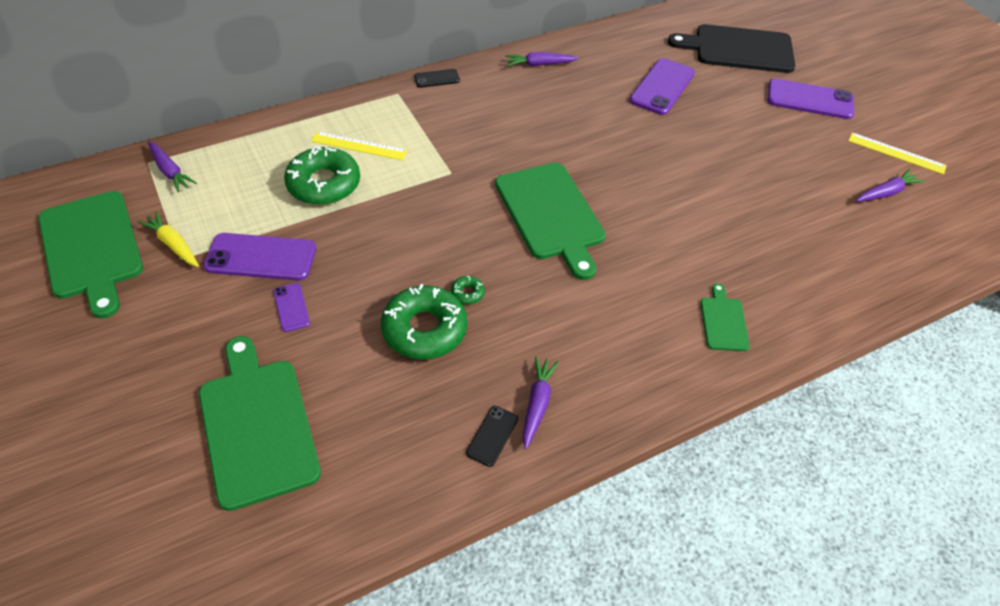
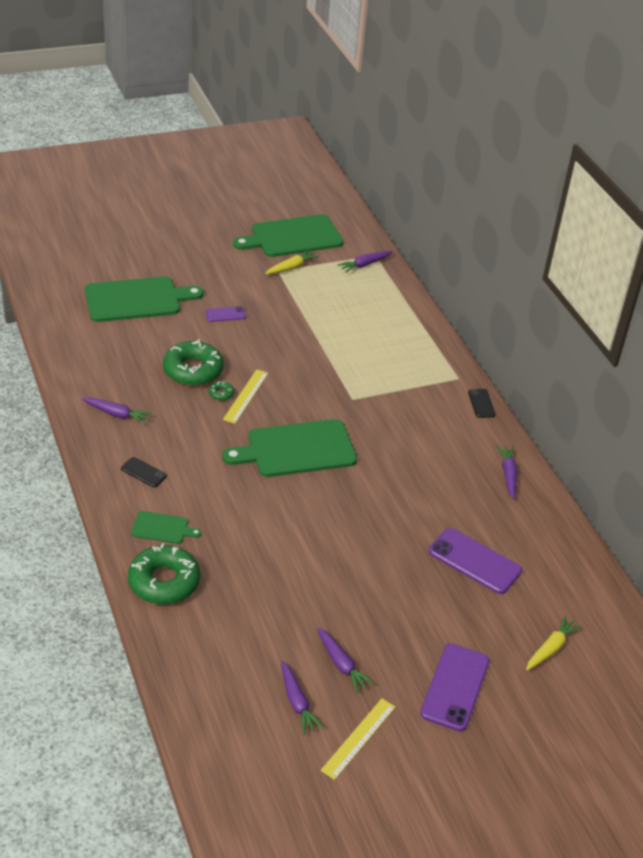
camera: 95 degrees right, 10 degrees down
purple phone [203,233,316,281] -> none
green donut [284,146,360,205] -> green donut moved to [128,543,200,604]
yellow ruler [311,131,407,160] -> yellow ruler moved to [223,369,268,424]
black phone [466,406,518,467] -> black phone moved to [121,457,167,487]
black cutting board [668,24,795,73] -> yellow carrot [526,616,582,671]
none -> purple carrot [317,627,374,693]

